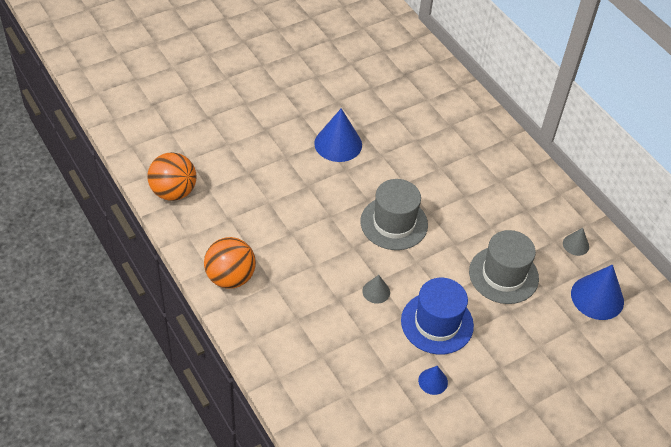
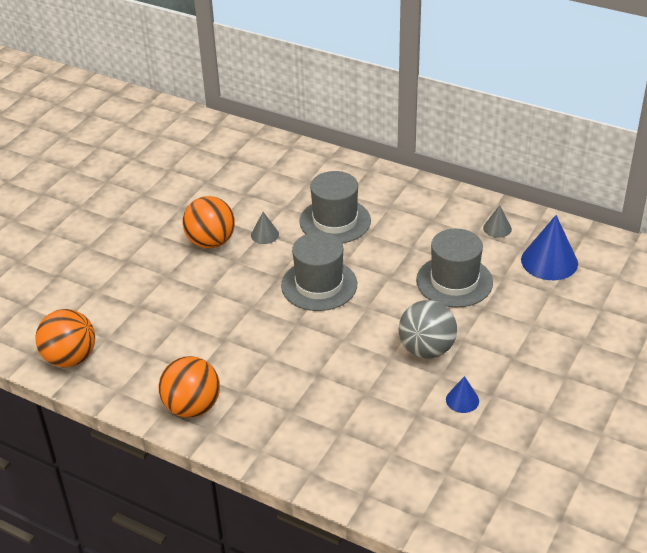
camera: 25 degrees left, 10 degrees down
blue cone [314,108,362,162] -> orange ball [182,196,235,248]
grey cone [362,275,390,303] -> grey cone moved to [251,212,279,244]
blue hat [401,278,474,355] -> grey ball [399,300,457,359]
none -> grey hat [299,171,371,243]

